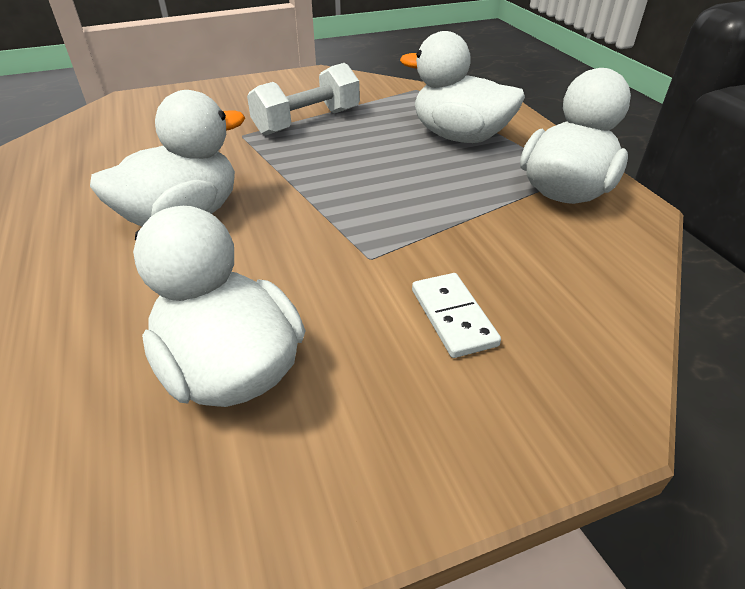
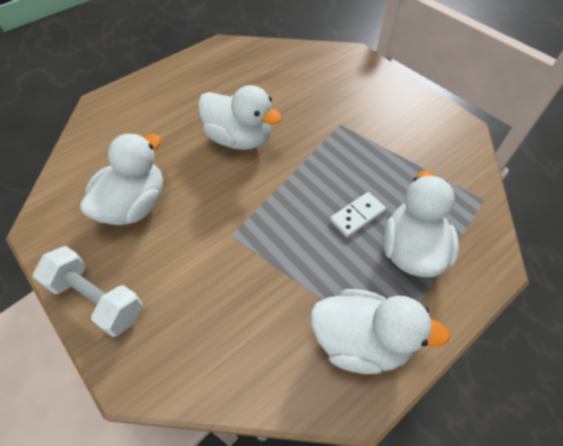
camera: 70 degrees right, 15 degrees up
white dumbbell [247,63,360,135] -> white dumbbell moved to [33,246,143,337]
white domino [412,273,501,358] -> white domino moved to [330,192,386,237]

